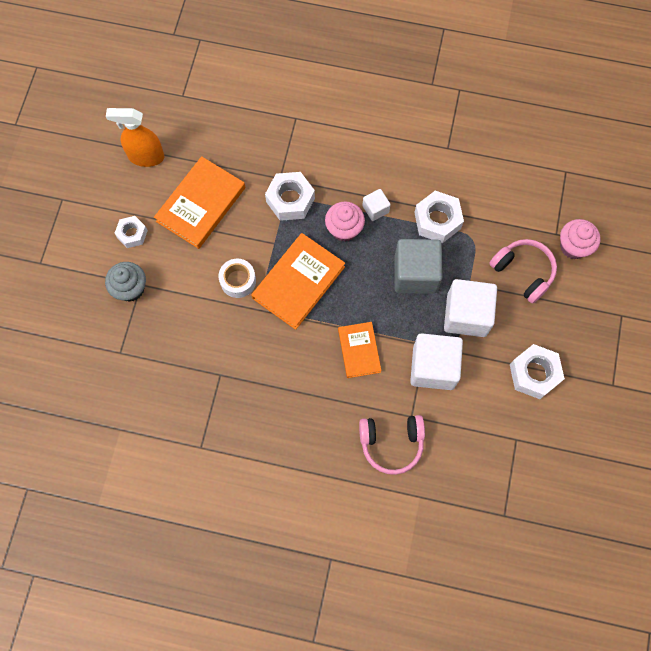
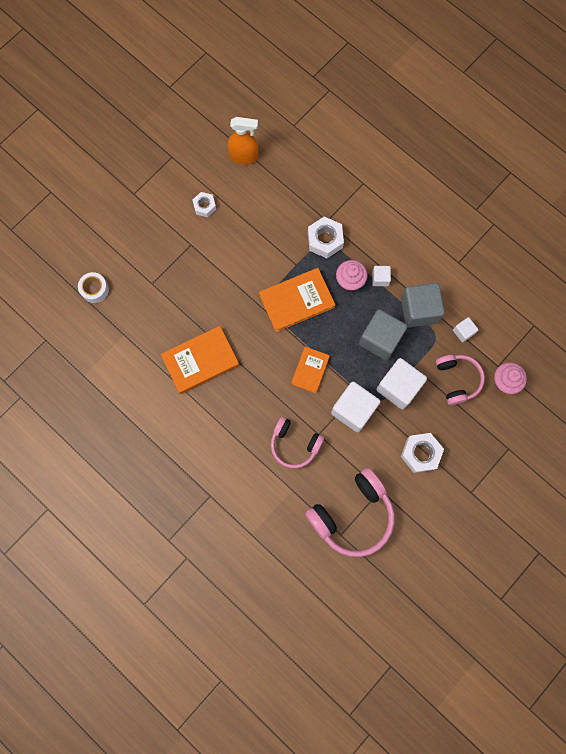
camera: 30 degrees right, 5 degrees up
grey cupcake [105,262,146,302] -> none
orange spray bottle [106,108,164,167] -> orange spray bottle turned 150 degrees clockwise [228,117,258,165]
orange book [154,156,245,249] -> orange book moved to [161,326,239,394]
white tape [219,259,256,298] -> white tape moved to [78,272,109,303]
white nut [414,191,464,243] -> grey cube [401,283,445,327]
none -> pink headphones [305,468,394,557]
none -> white cube [453,317,478,342]

